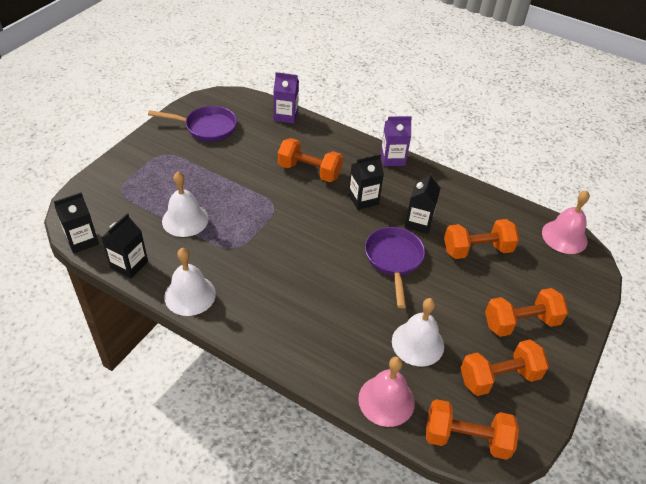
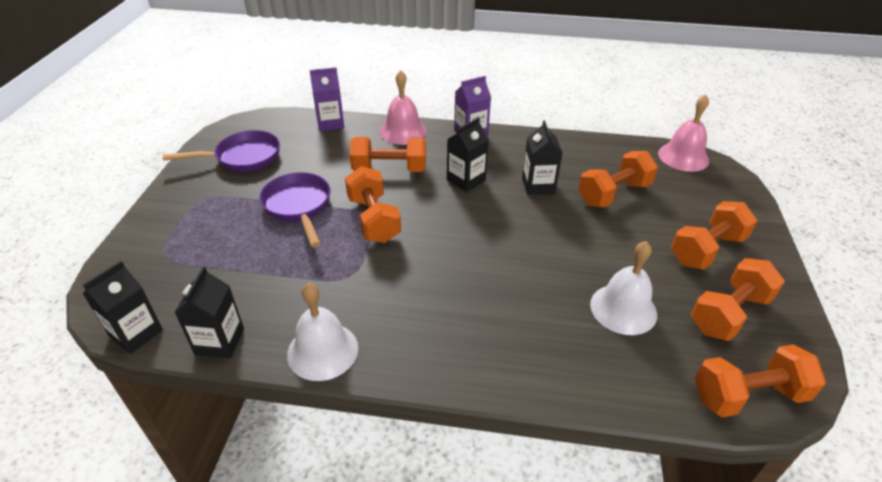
camera: 20 degrees left, 5 degrees down
white bell [162,172,209,237] -> none
pink bell [358,356,415,427] -> pink bell moved to [380,70,427,145]
purple pan [365,227,425,308] -> purple pan moved to [259,172,330,247]
none -> orange dumbbell [345,166,401,243]

